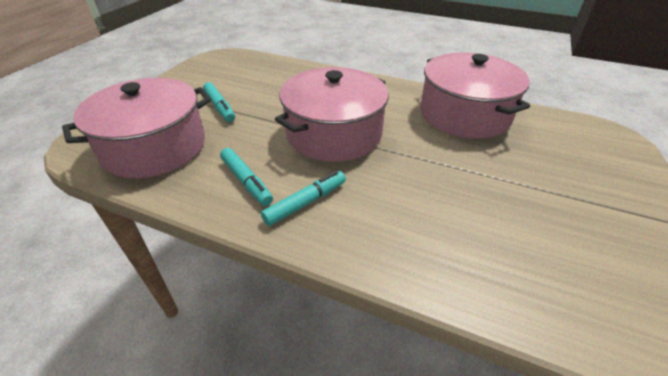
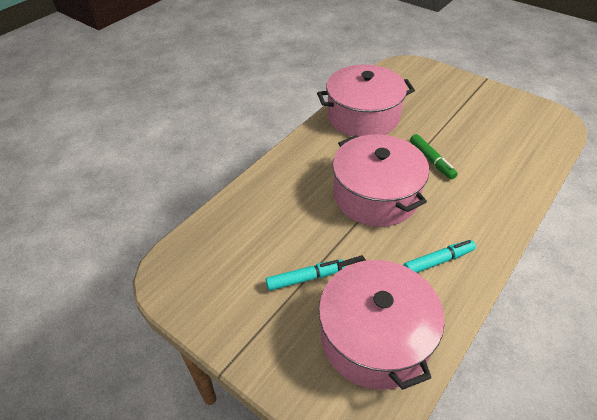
camera: 75 degrees left, 5 degrees up
turquoise marker [261,171,346,226] -> none
none -> green marker [410,134,458,179]

